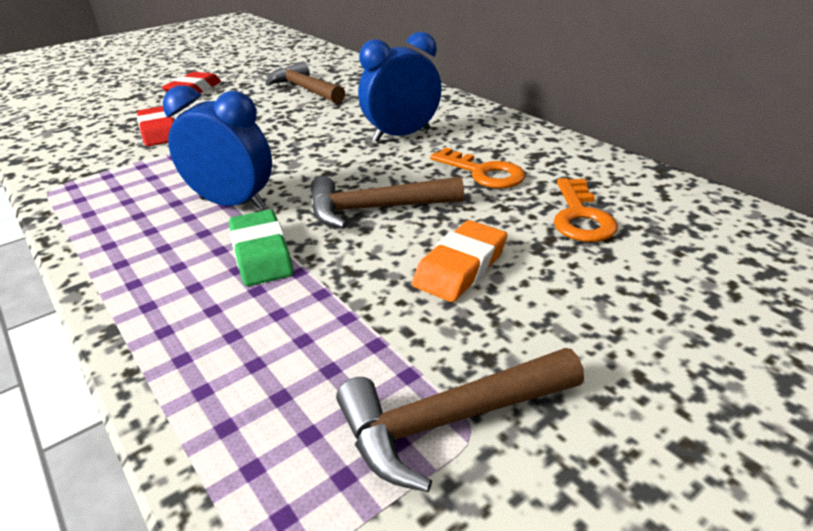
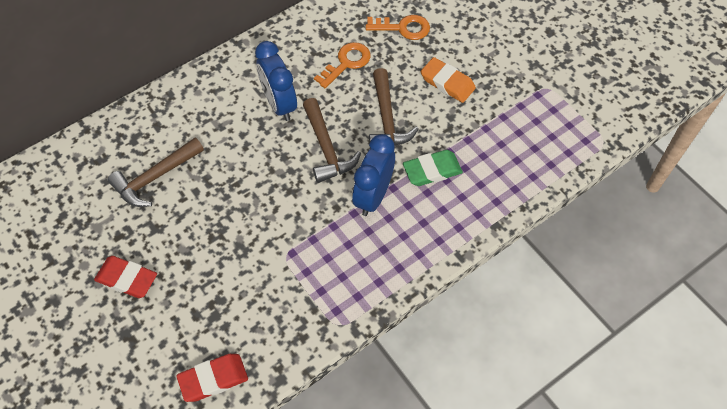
camera: 90 degrees left, 25 degrees up
red eraser [137,106,175,146] -> red eraser moved to [176,354,248,402]
brown hammer [336,348,584,492] -> brown hammer moved to [303,98,361,183]

